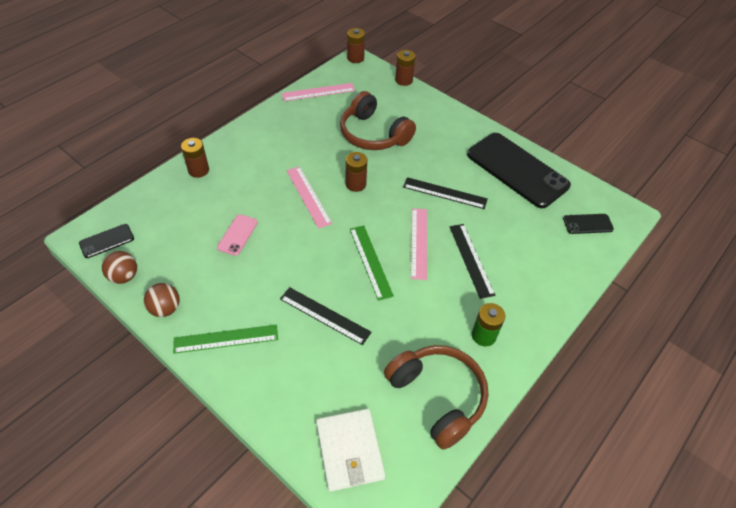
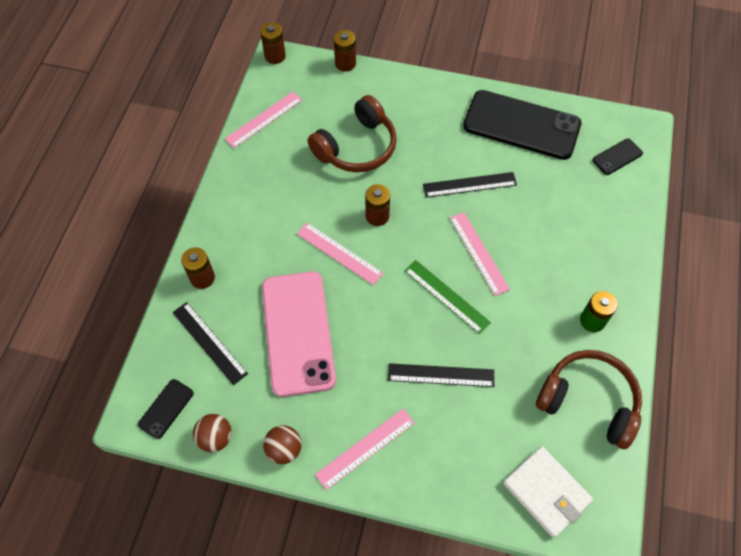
camera: 25 degrees left, 10 degrees up
green ruler [173,325,278,354] -> pink ruler [315,409,415,490]
pink phone [217,214,258,256] -> pink phone [262,272,336,397], size x2.31
brown headphones [340,91,416,150] -> brown headphones turned 60 degrees counterclockwise [308,95,397,172]
black ruler [449,224,495,299] -> black ruler moved to [173,302,248,385]

